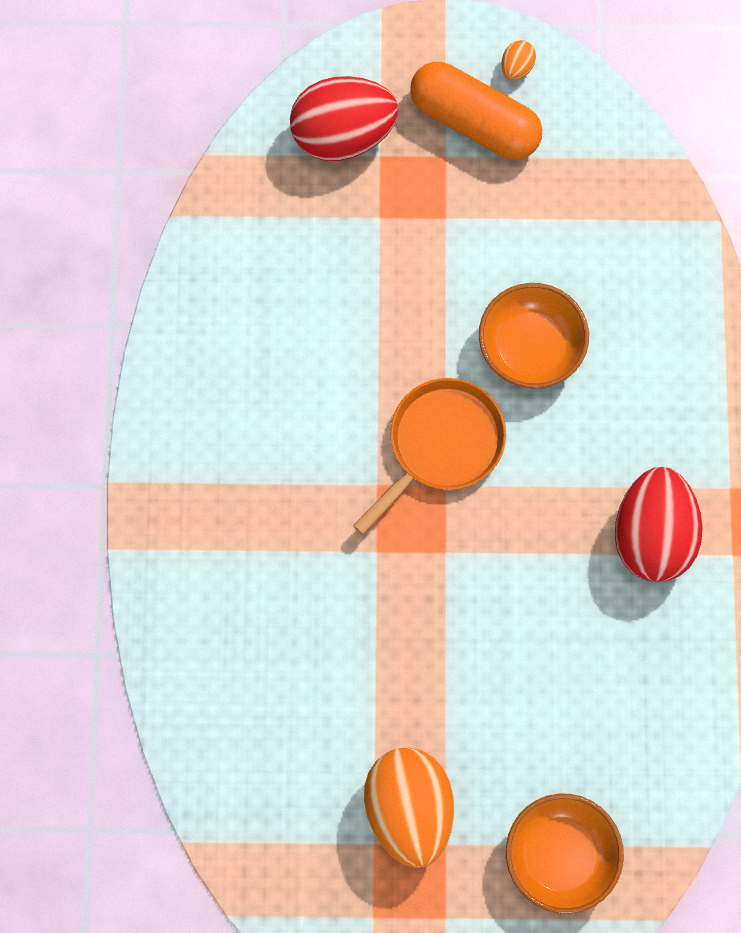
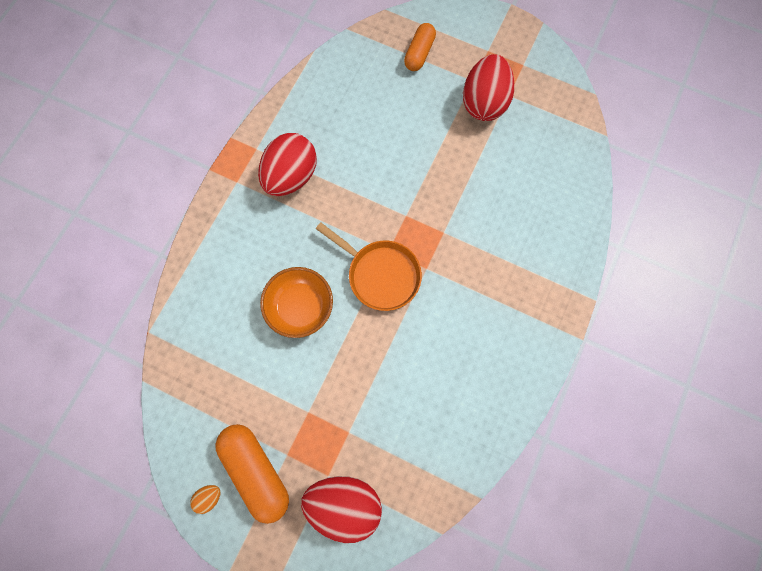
camera: 155 degrees left, 0 degrees up
orange pan [353,378,506,535] -> orange pan turned 120 degrees counterclockwise [316,222,422,311]
orange egg [364,748,454,868] -> red egg [463,54,514,121]
orange bowl [506,794,624,914] -> orange capsule [404,23,436,71]

